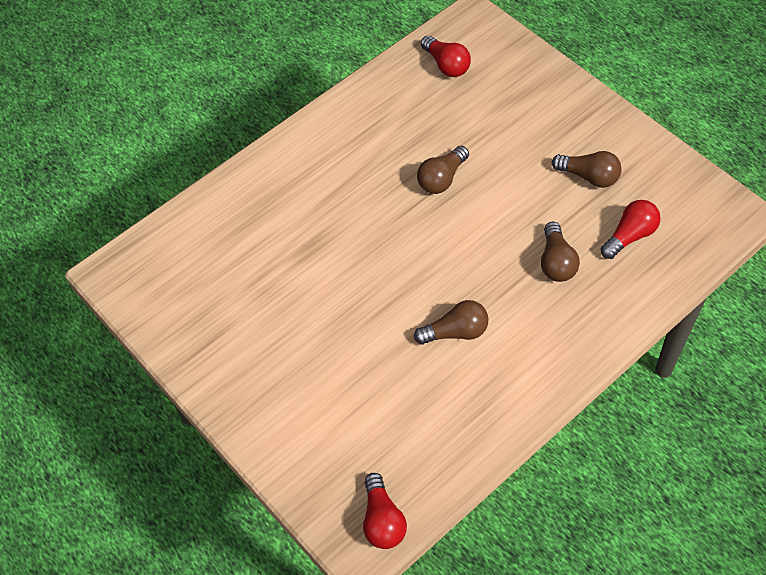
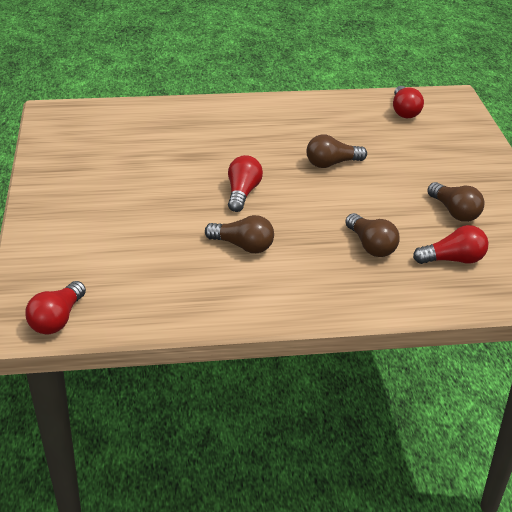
camera: 30 degrees right, 20 degrees down
brown light bulb [541,222,580,282] -> brown light bulb turned 60 degrees counterclockwise [345,213,400,257]
none -> red light bulb [228,155,263,212]

